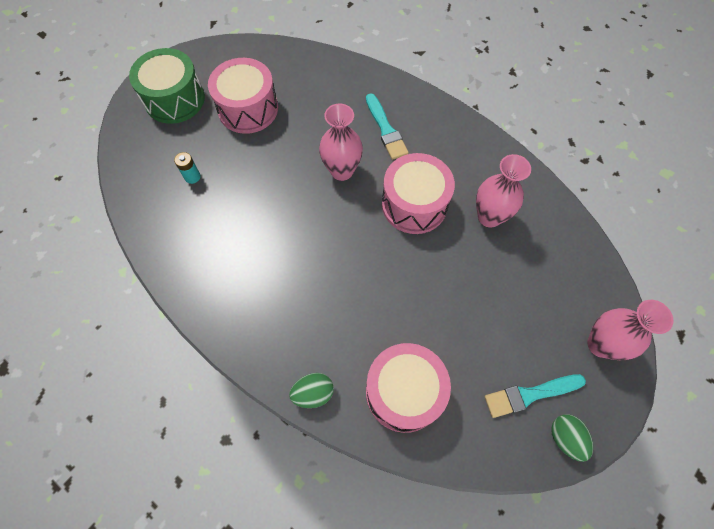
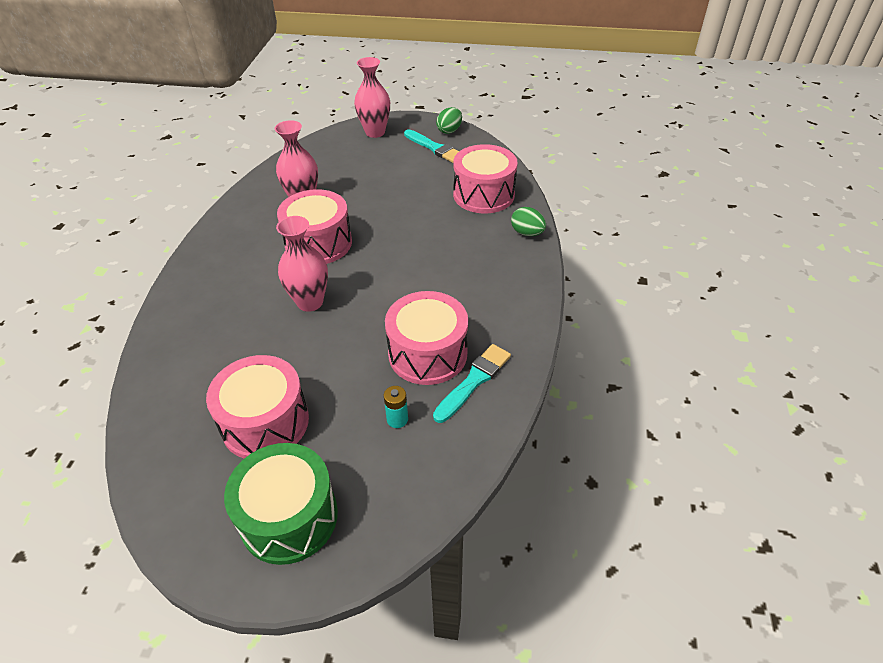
camera: 120 degrees left, 20 degrees down
turquoise brush [366,93,409,160] -> turquoise brush moved to [433,344,511,423]
none -> pink drum [385,291,468,385]

